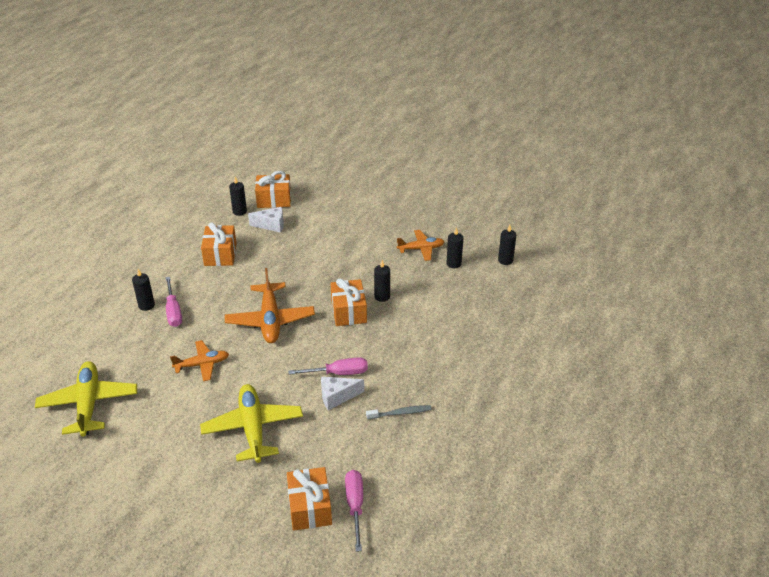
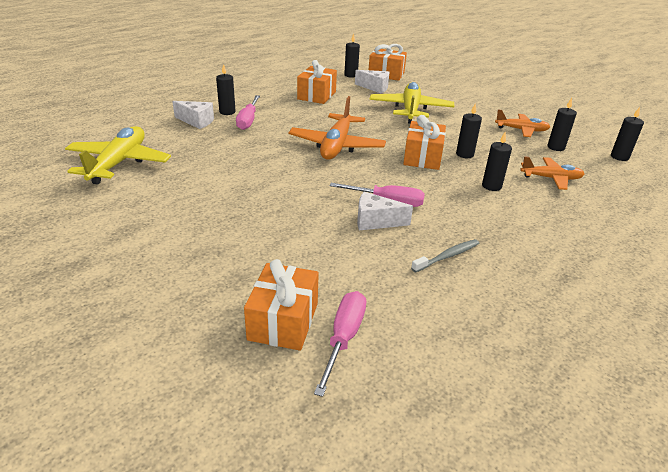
camera: 20 degrees right, 5 degrees down
orange plane [170,340,229,381] -> orange plane moved to [520,156,585,190]
yellow plane [200,384,303,463] -> yellow plane moved to [369,82,454,124]
grey toothbrush [366,405,432,419] -> grey toothbrush turned 45 degrees counterclockwise [411,239,479,273]
none -> white cheese [172,101,214,129]
none -> black candle [482,132,512,191]

